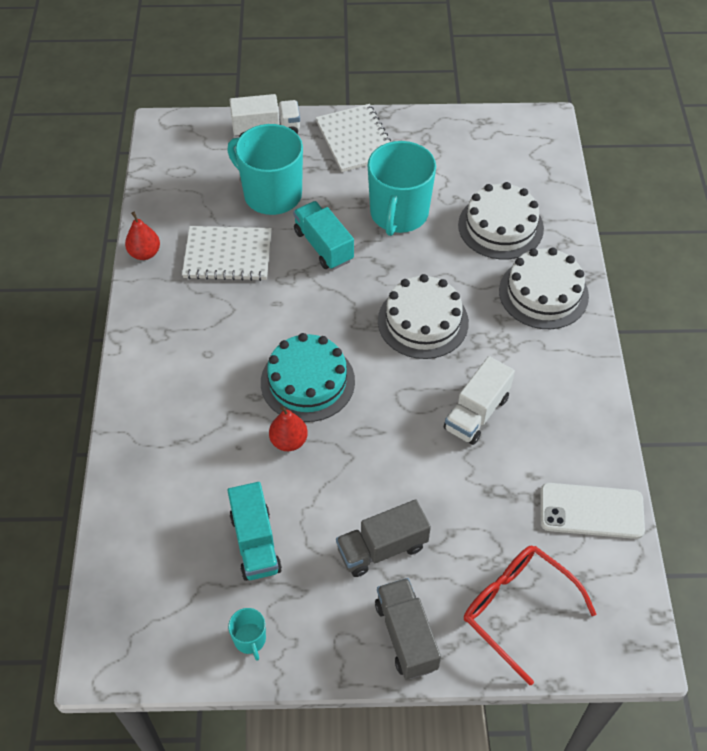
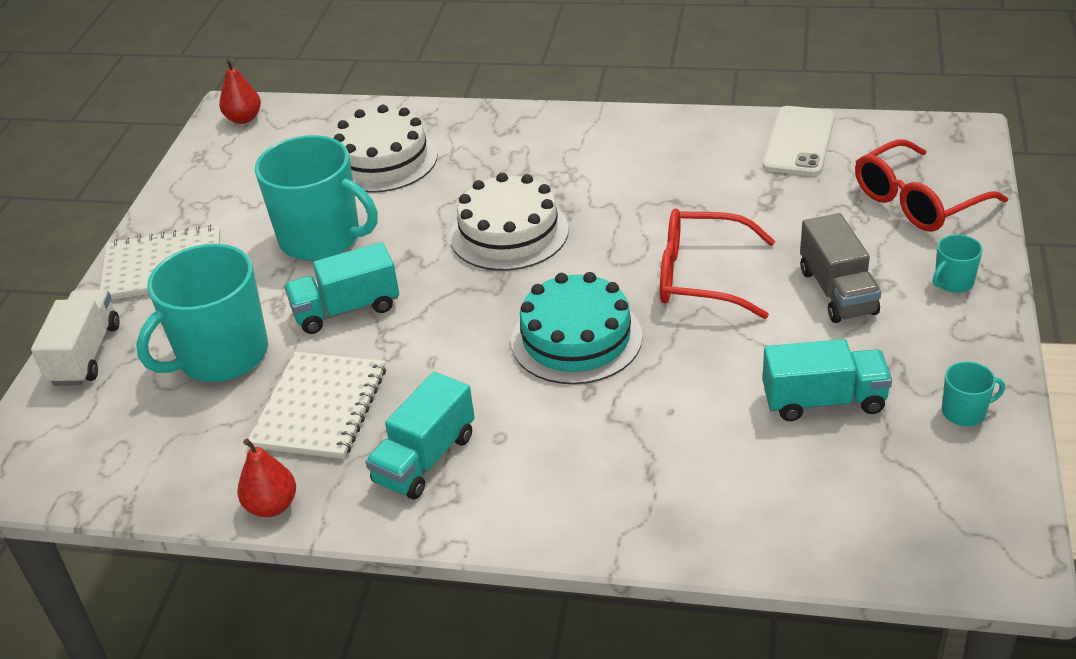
camera: 75 degrees left, 15 degrees down
red pear [269,406,308,451] -> red pear moved to [219,59,261,124]
grey truck [375,578,441,679] -> turquoise mug [933,235,983,293]
white truck [444,356,515,445] -> none
white cake [499,247,589,329] -> none
none -> turquoise truck [365,372,475,500]
none -> red glasses [660,209,775,319]

